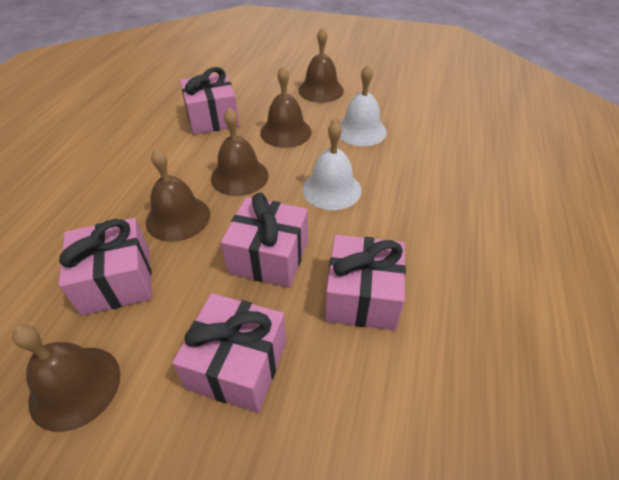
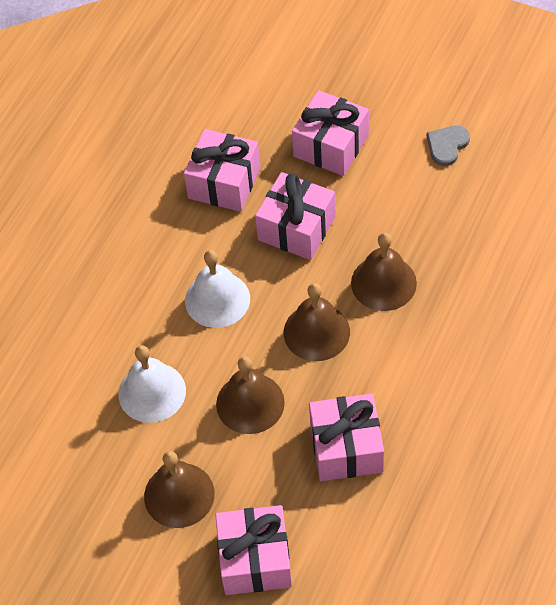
camera: 165 degrees left, 10 degrees up
brown bell [12,325,120,432] -> grey heart [427,126,470,166]
pink gift [59,218,152,316] -> pink gift moved to [215,505,292,595]

